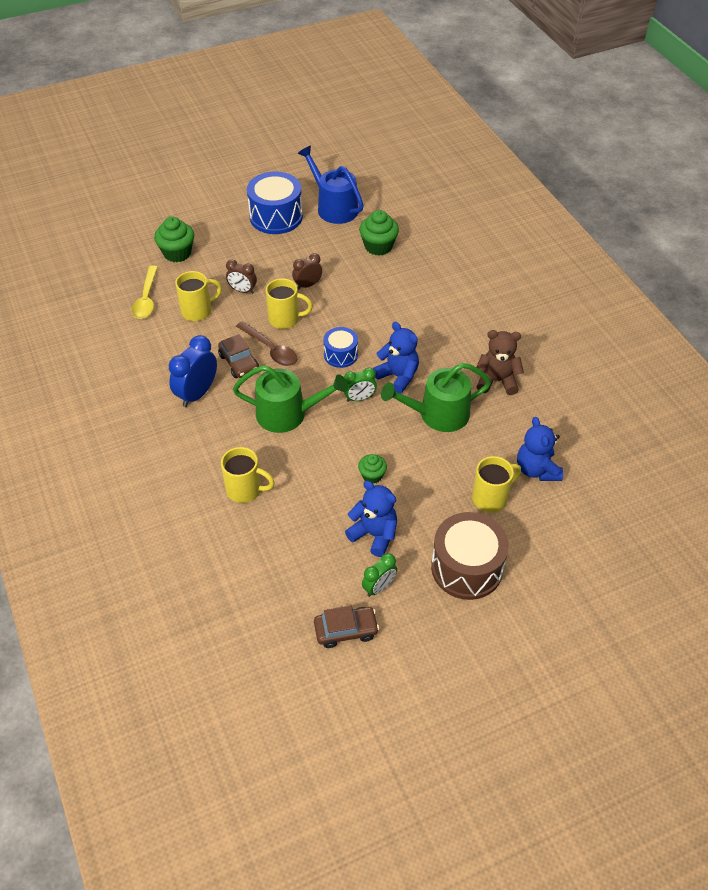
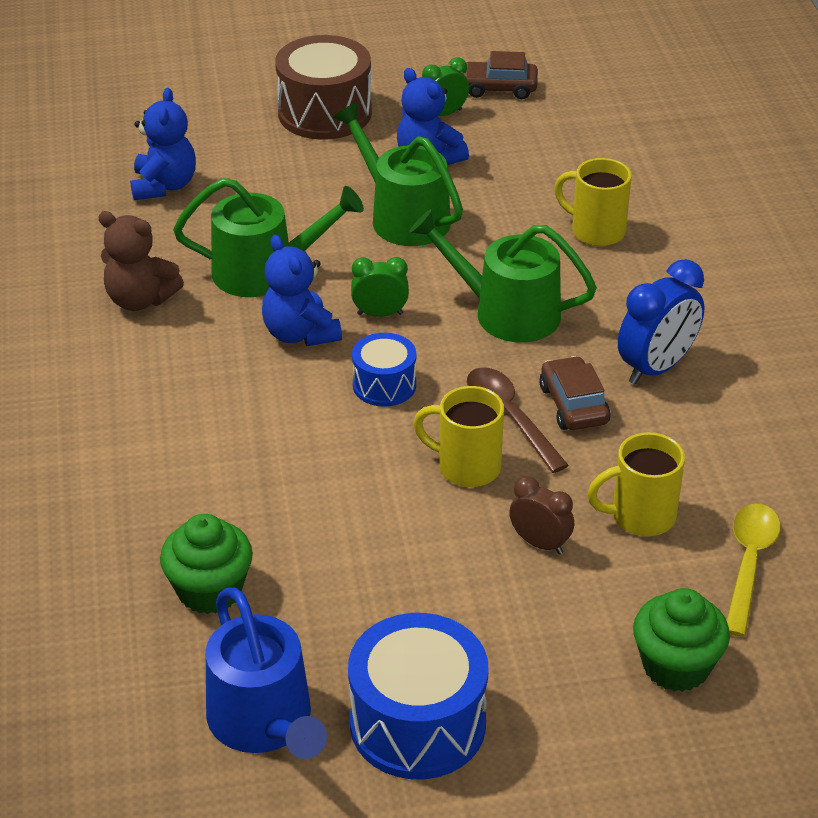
camera: 165 degrees left, 10 degrees down
brown clock [292,253,322,289] -> none
green cupcake [358,454,387,484] -> green watering can [333,102,463,246]
yellow mug [472,456,521,512] -> none

